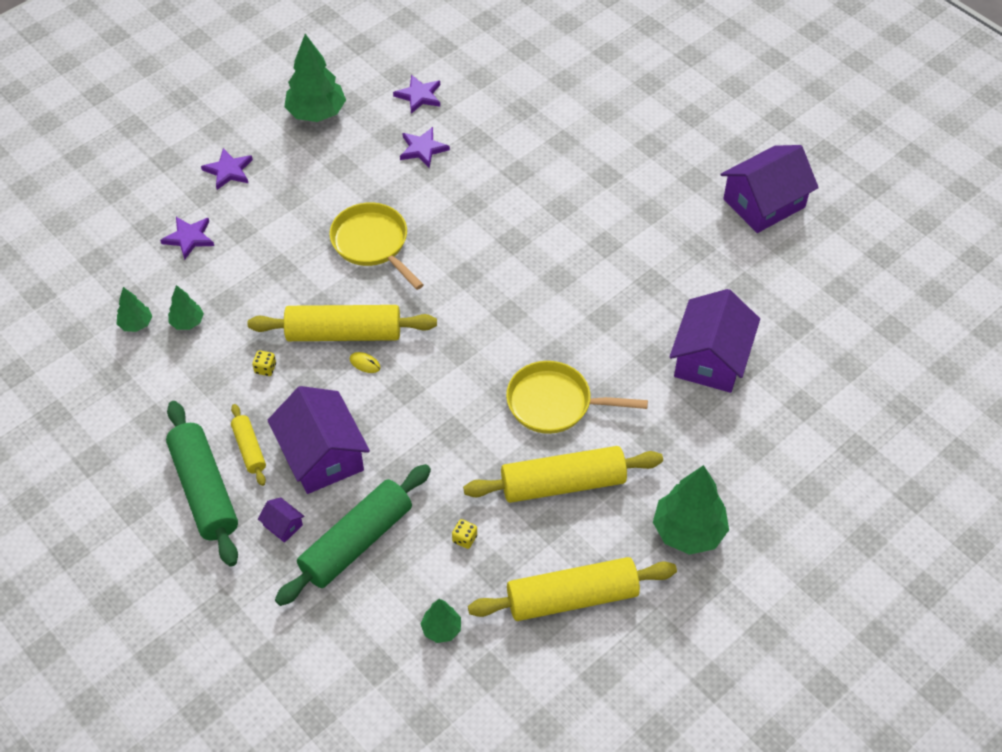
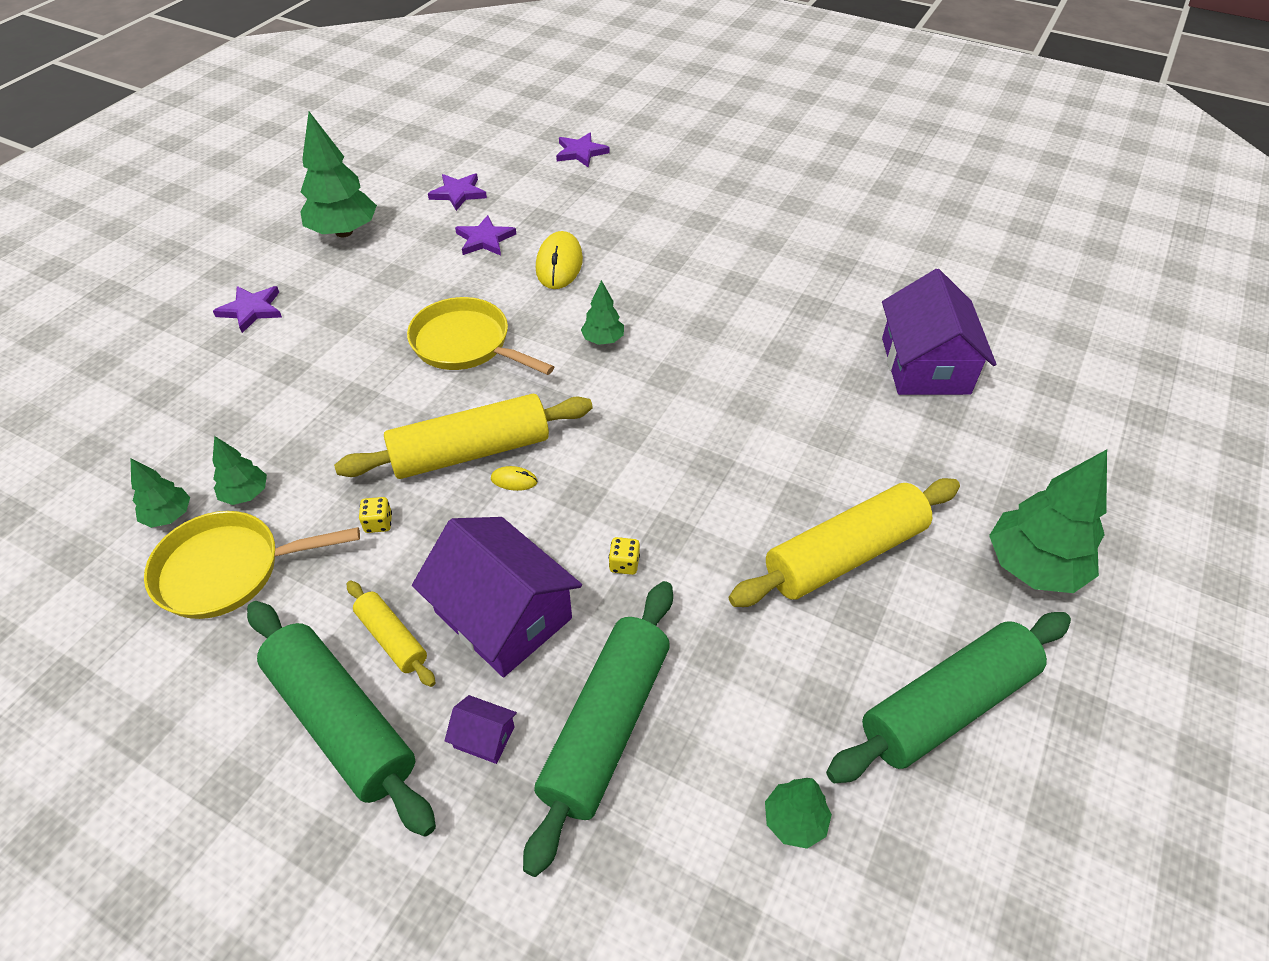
camera: 20 degrees left, 5 degrees down
purple star [160,217,214,260] -> purple star moved to [556,133,610,168]
yellow dice [452,519,477,549] -> yellow dice moved to [609,537,640,575]
yellow rolling pin [468,557,677,621] -> green rolling pin [826,612,1071,783]
yellow pan [506,361,648,434] -> yellow pan moved to [144,511,360,619]
purple house [720,145,819,233] -> none
none -> yellow mouse [536,231,583,289]
none -> green tree [581,280,624,345]

